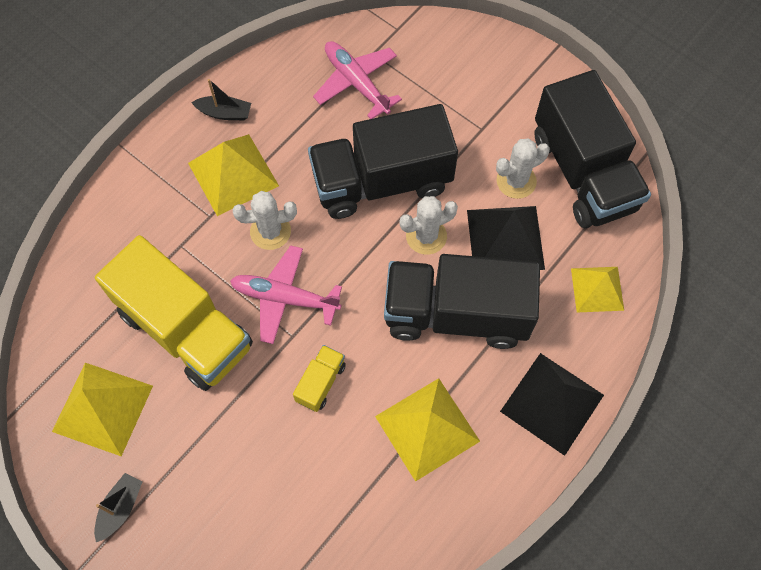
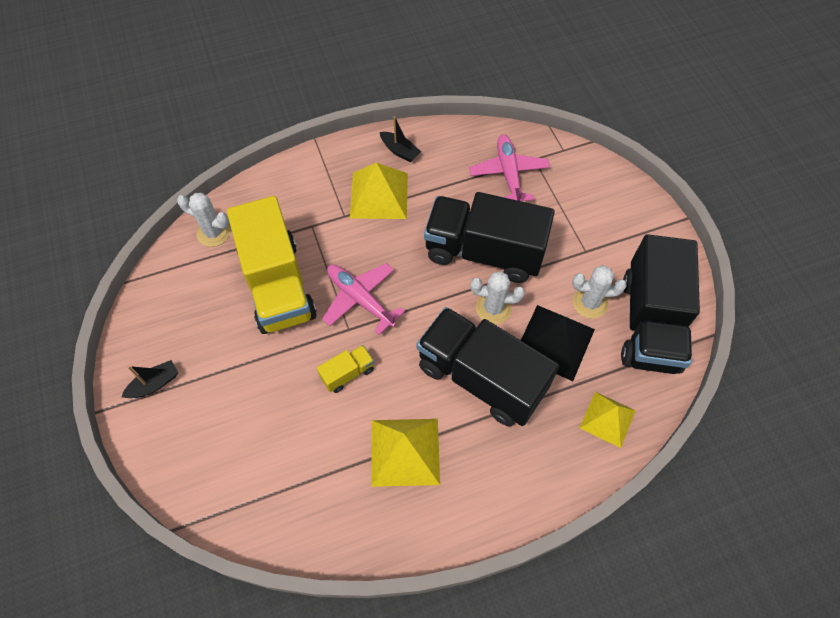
camera: 30 degrees right, 5 degrees down
yellow pyramid [52,363,153,456] -> none
white cactus [232,191,297,250] -> white cactus moved to [177,193,231,247]
black pyramid [500,353,604,456] -> none

